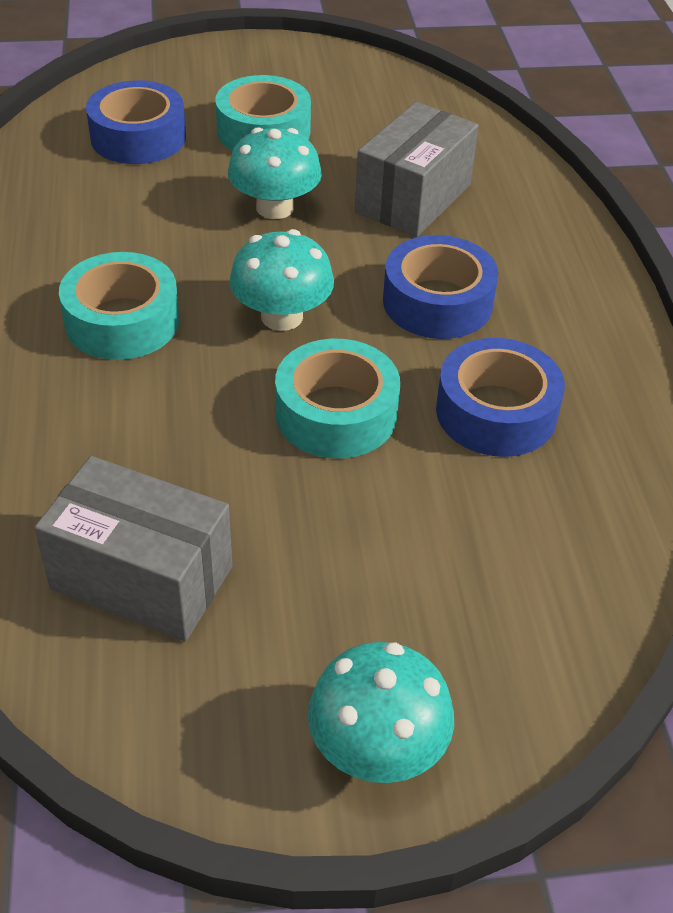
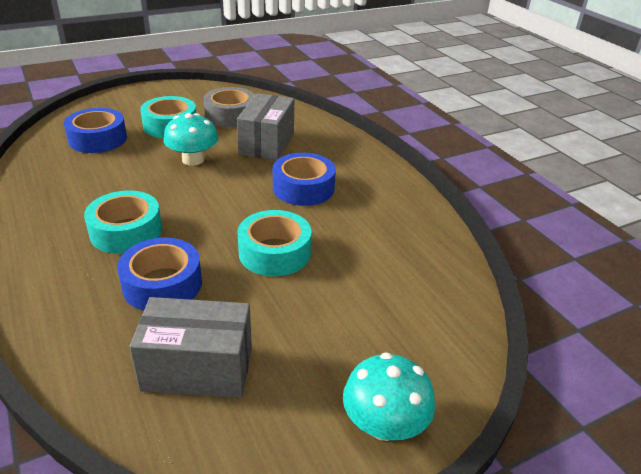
camera: 20 degrees left, 10 degrees down
turquoise mushroom [229,229,334,331] -> none
blue tape [436,338,565,457] -> blue tape moved to [117,238,202,311]
none -> grey tape [204,87,255,127]

